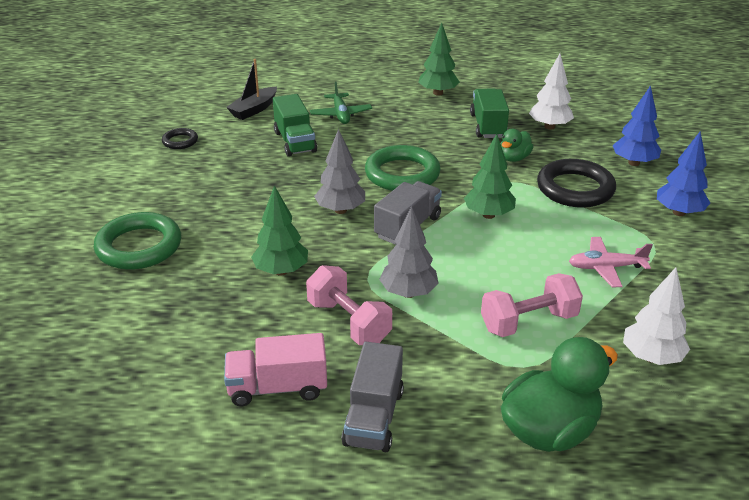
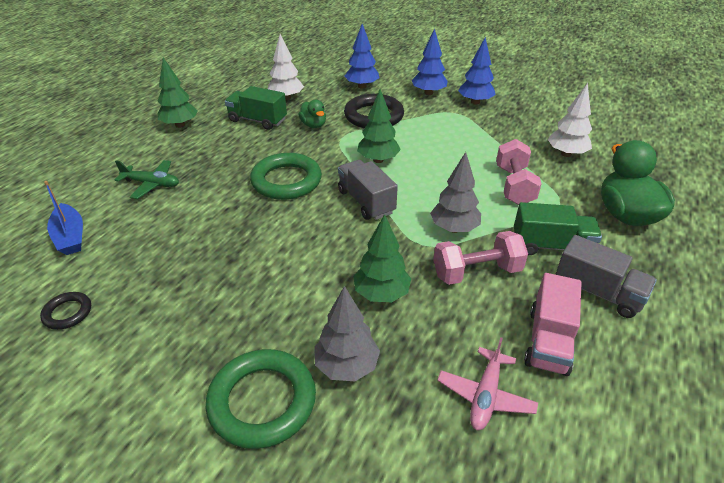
camera: 65 degrees left, 5 degrees up
black boat [226,59,277,120] -> blue boat [44,181,83,255]
green truck [273,94,317,157] -> green truck moved to [514,202,602,255]
grey tree [314,129,365,214] -> grey tree moved to [314,286,380,381]
pink plane [569,237,653,287] -> pink plane moved to [437,337,538,430]
none -> blue tree [458,37,496,105]

